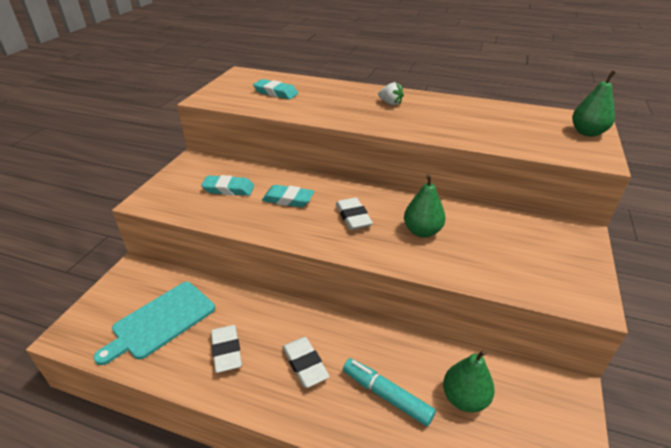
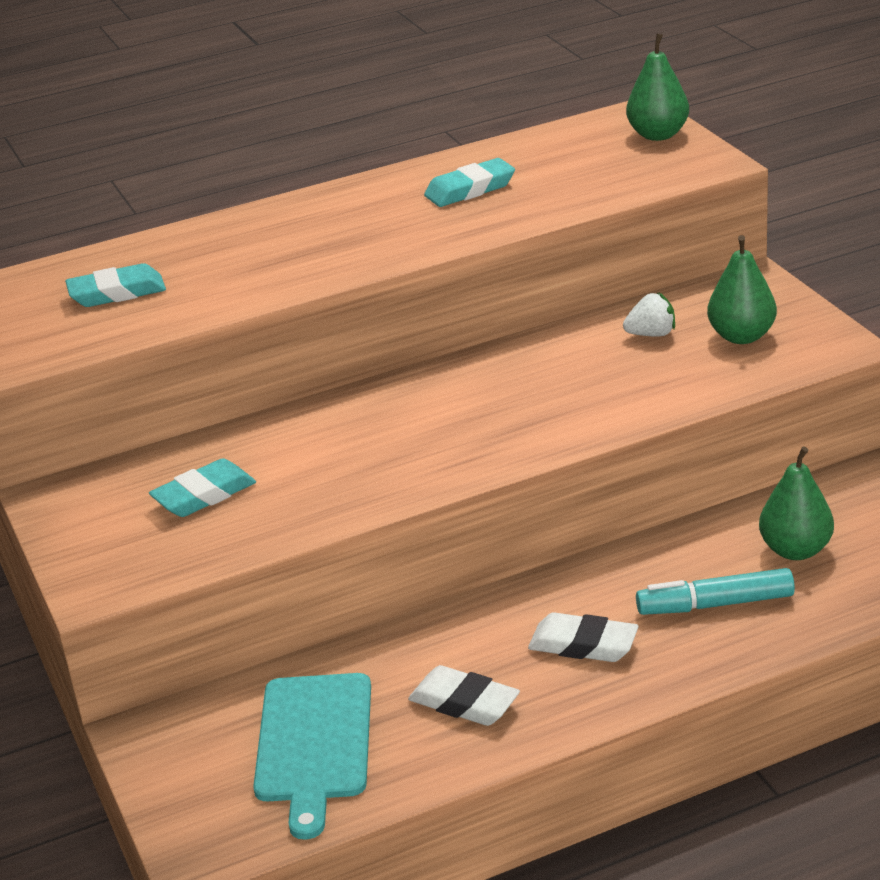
camera: 40 degrees left, 5 degrees down
turquoise eraser [262,185,314,207] -> turquoise eraser moved to [424,158,515,207]
white eraser [336,198,373,230] -> none
white strawberry [378,82,404,105] -> white strawberry moved to [623,293,675,336]
green pear [404,174,445,237] -> green pear moved to [707,235,777,344]

